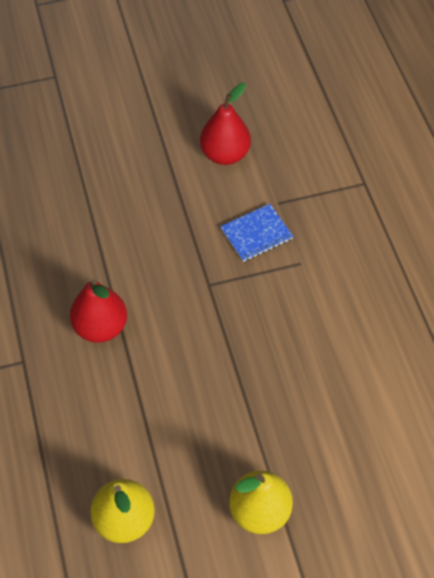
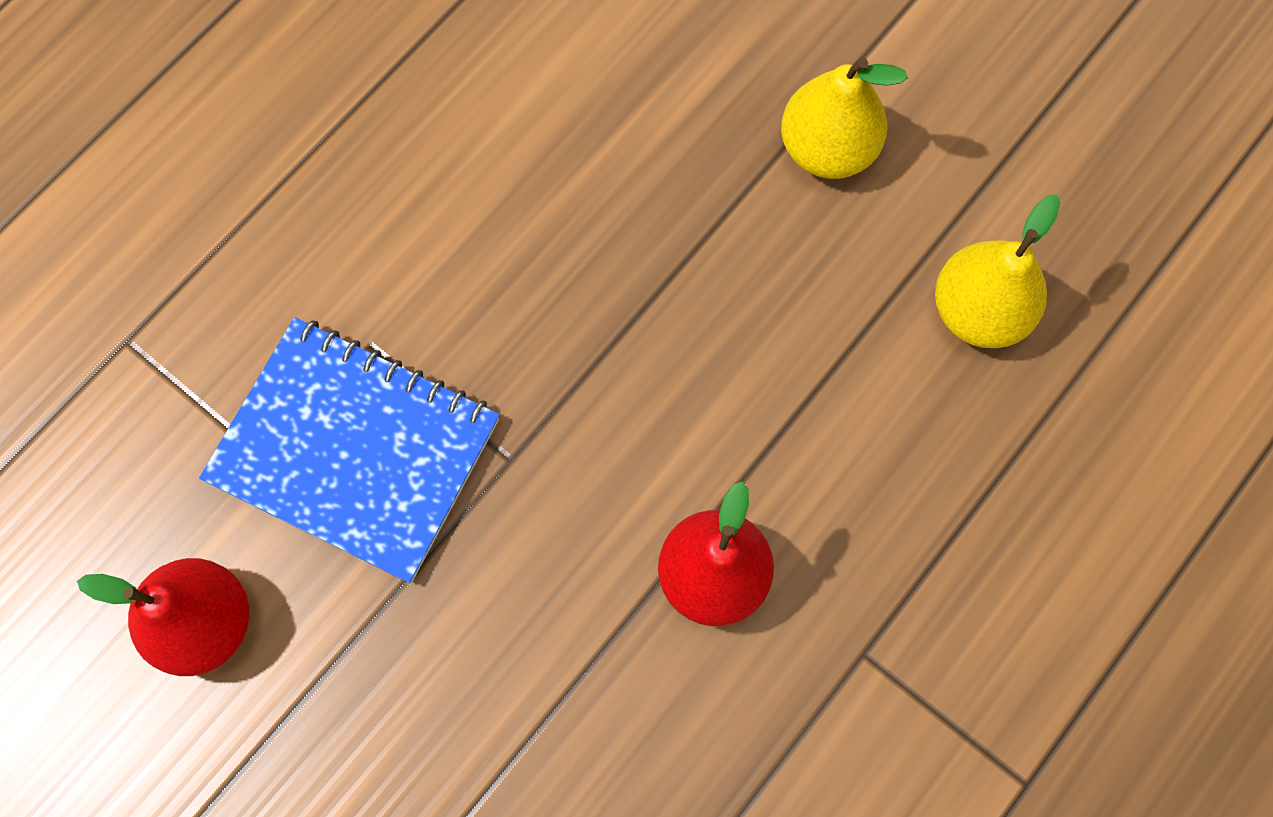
camera: 125 degrees left, 15 degrees up
blue notebook [220,204,293,262] -> blue notebook [199,317,500,583], size x1.97

